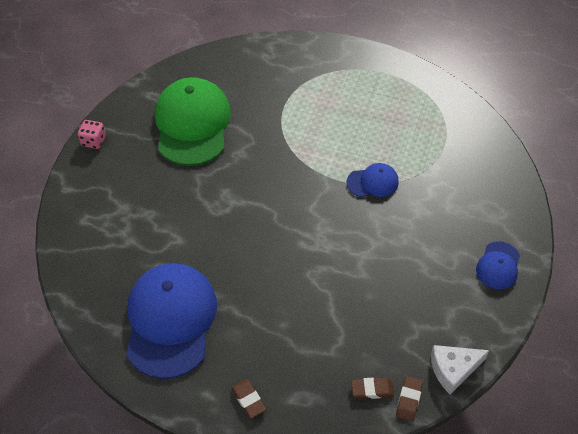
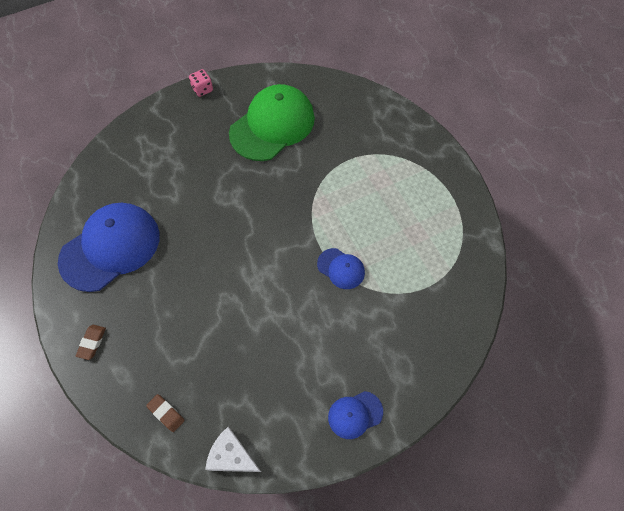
camera: 45 degrees right, 10 degrees up
brown eraser [396,376,423,421] -> none

